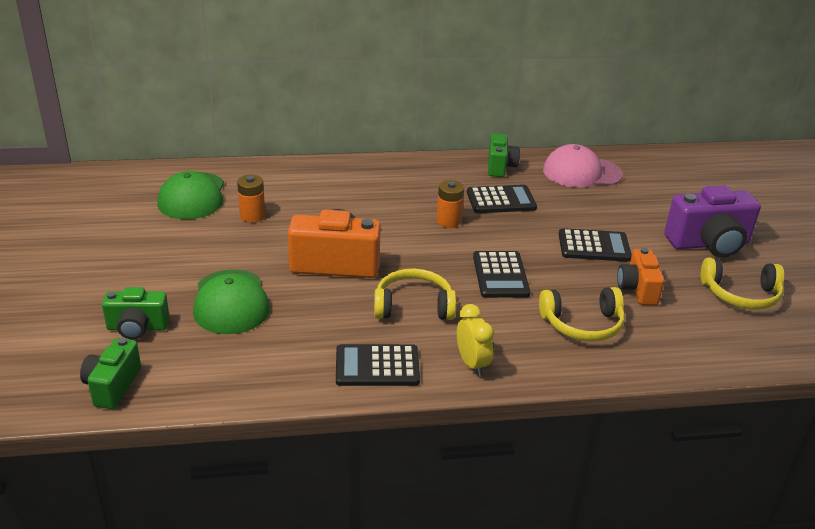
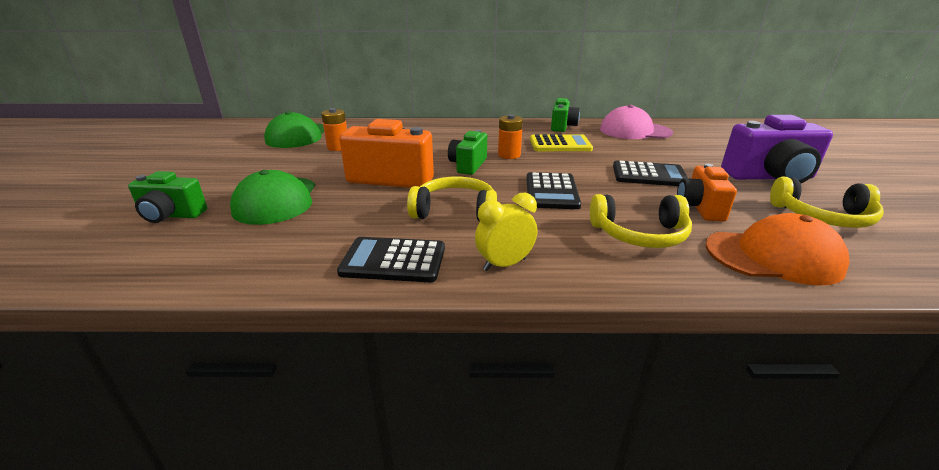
camera: 10 degrees right, 5 degrees down
green camera [80,338,141,409] -> green camera moved to [448,130,487,175]
yellow clock [457,304,494,376] -> yellow clock turned 105 degrees counterclockwise [475,193,537,271]
black calculator [467,185,537,213] -> yellow calculator [530,134,593,151]
none -> orange cap [705,213,850,286]

